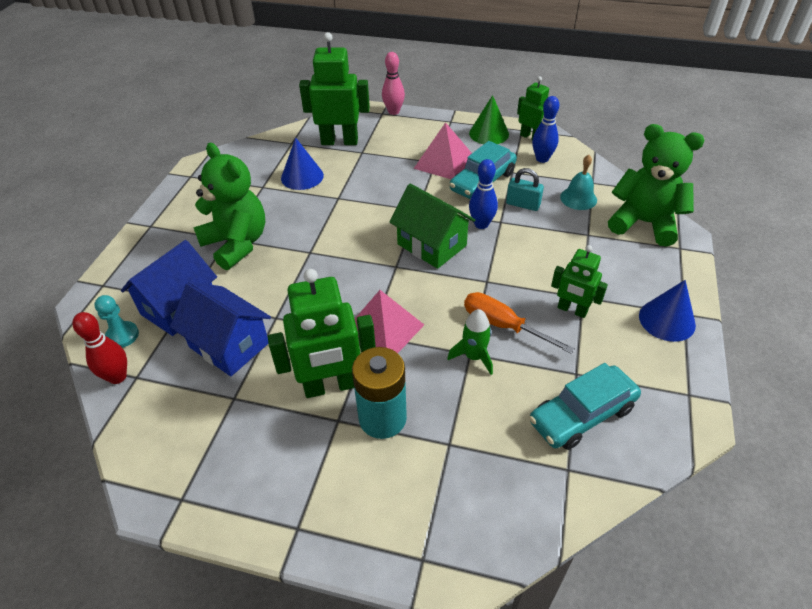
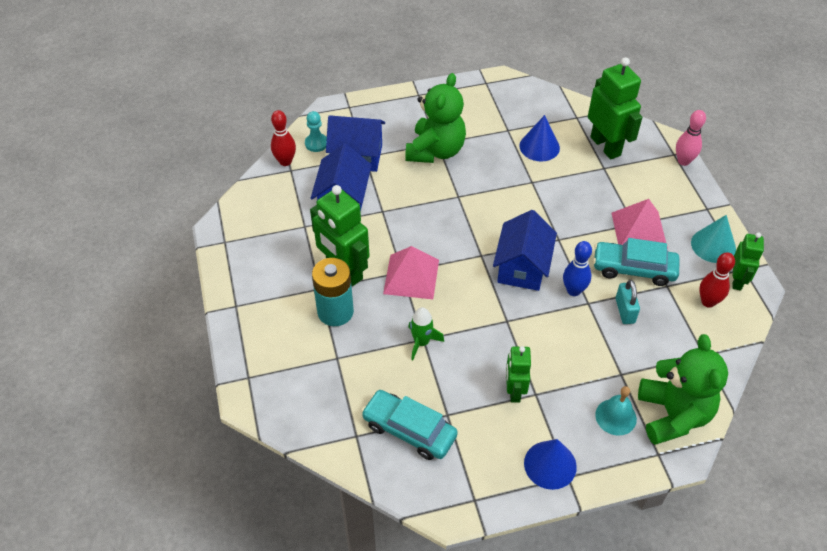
camera: 60 degrees right, 5 degrees up
green house [390,184,475,269] -> blue house [493,210,557,291]
orange screwdriver [464,292,575,354] -> none
green cone [469,95,509,144] -> turquoise cone [691,215,736,263]
blue bowling pin [532,96,559,163] -> red bowling pin [699,252,735,308]
turquoise bell [560,155,597,210] -> turquoise bell moved to [595,386,637,435]

